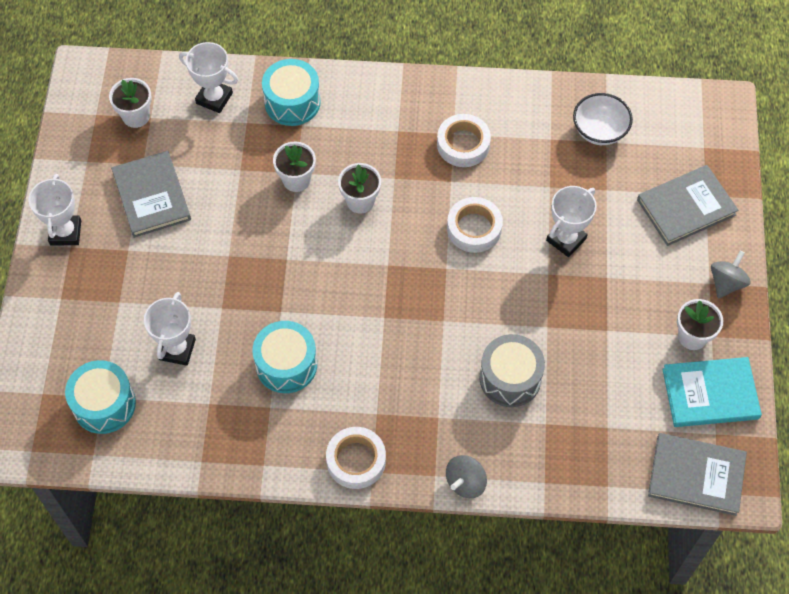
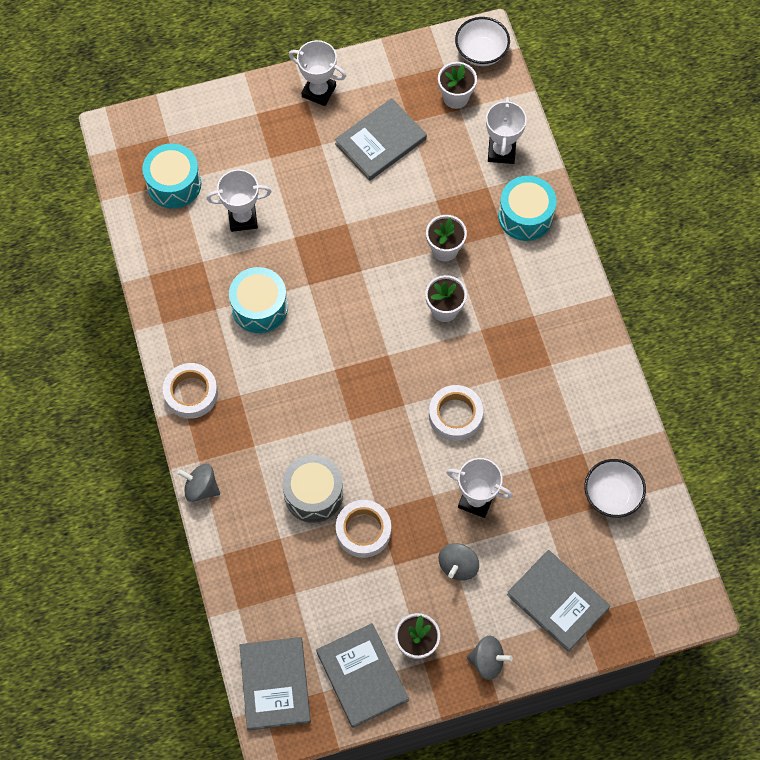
camera: 70 degrees right, 5 degrees up
white trophy [28,174,81,245] -> white trophy turned 45 degrees clockwise [289,40,346,106]
white tape [437,114,491,167] -> white tape moved to [336,500,391,558]
turquoise book [662,357,762,427] -> grey book [316,623,409,728]
none -> grey spinning top [439,543,479,581]
none -> white bowl [455,17,510,66]

